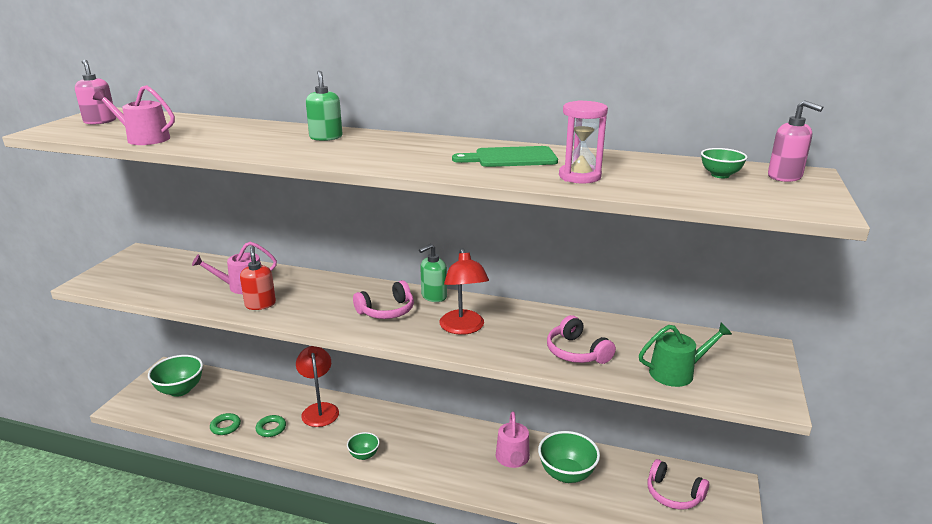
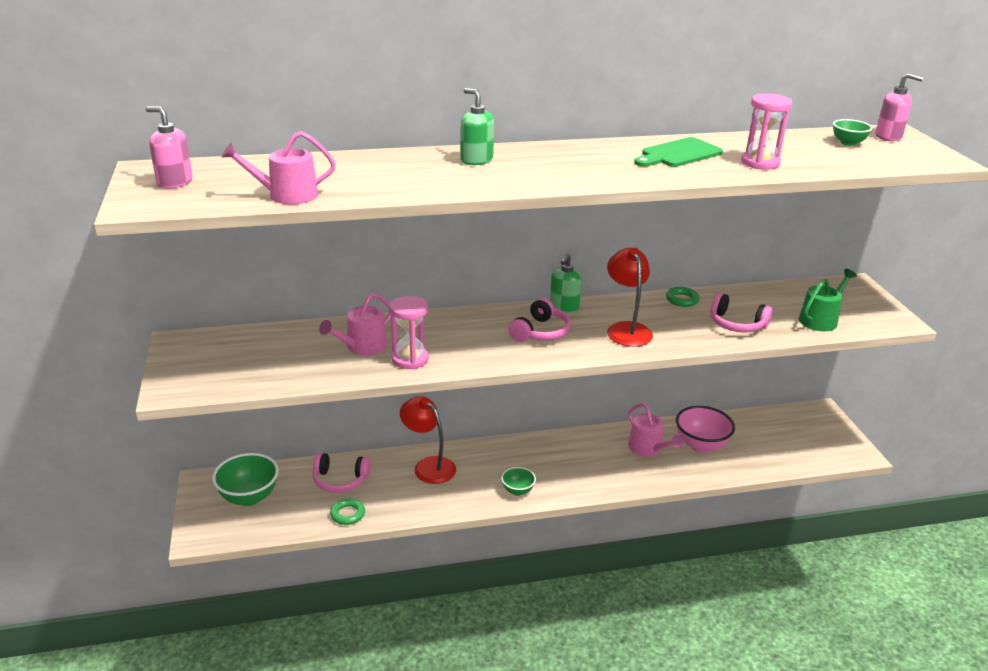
camera: 30 degrees left, 5 degrees up
red soap dispenser [240,246,276,310] -> pink hourglass [389,296,429,369]
green ring [256,415,286,437] -> green ring moved to [666,287,700,307]
red lamp [440,248,489,335] -> red lamp turned 150 degrees counterclockwise [607,248,653,347]
green bowl [538,431,600,483] -> pink bowl [676,406,735,453]
pink headphones [648,459,709,510] -> pink headphones moved to [312,453,371,493]

